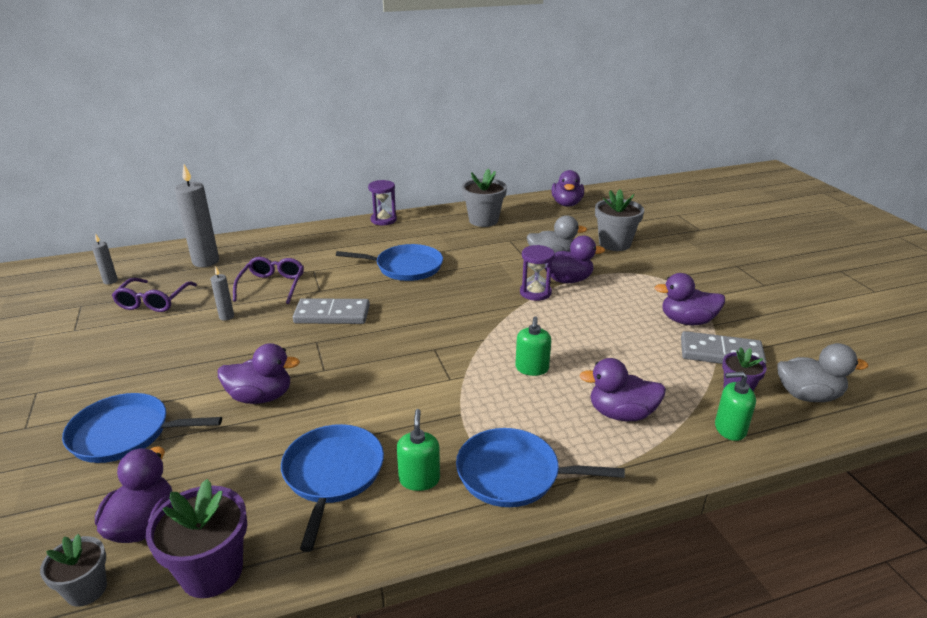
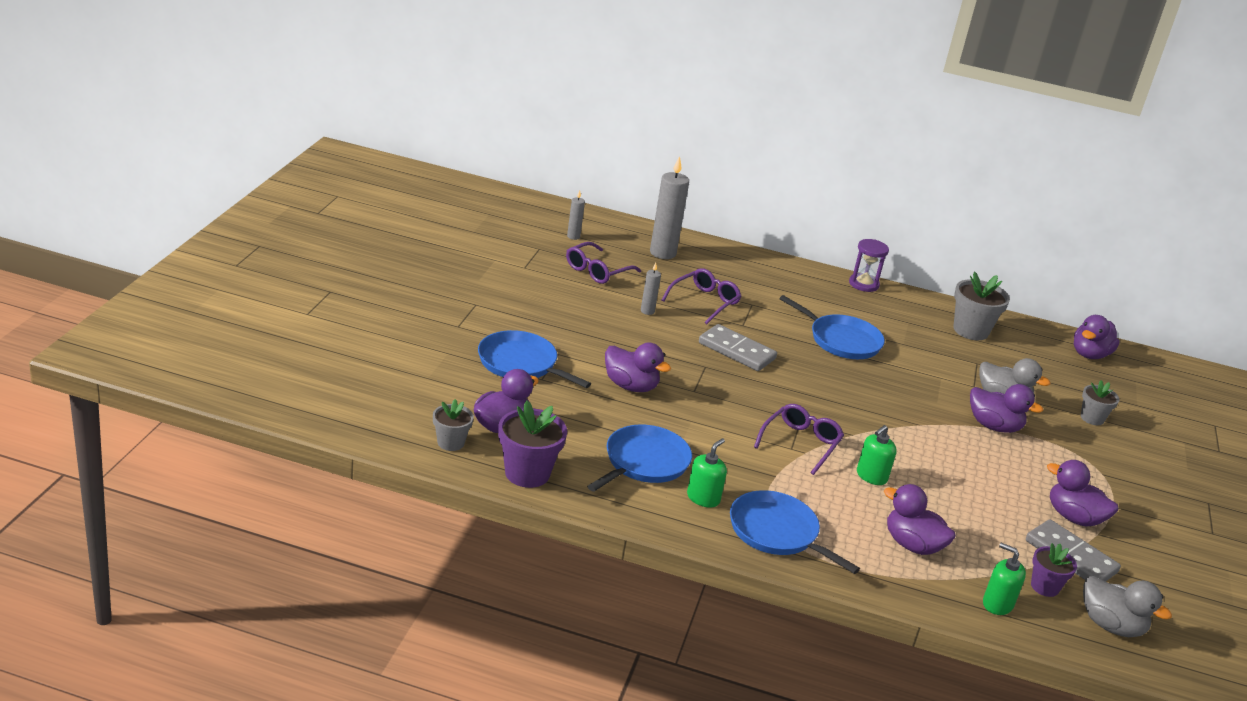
camera: 30 degrees right, 0 degrees up
purple hourglass [520,245,555,301] -> none
grey flower pot [595,189,644,251] -> grey flower pot [1081,380,1119,425], size x0.61
none -> purple glasses [754,404,844,475]

